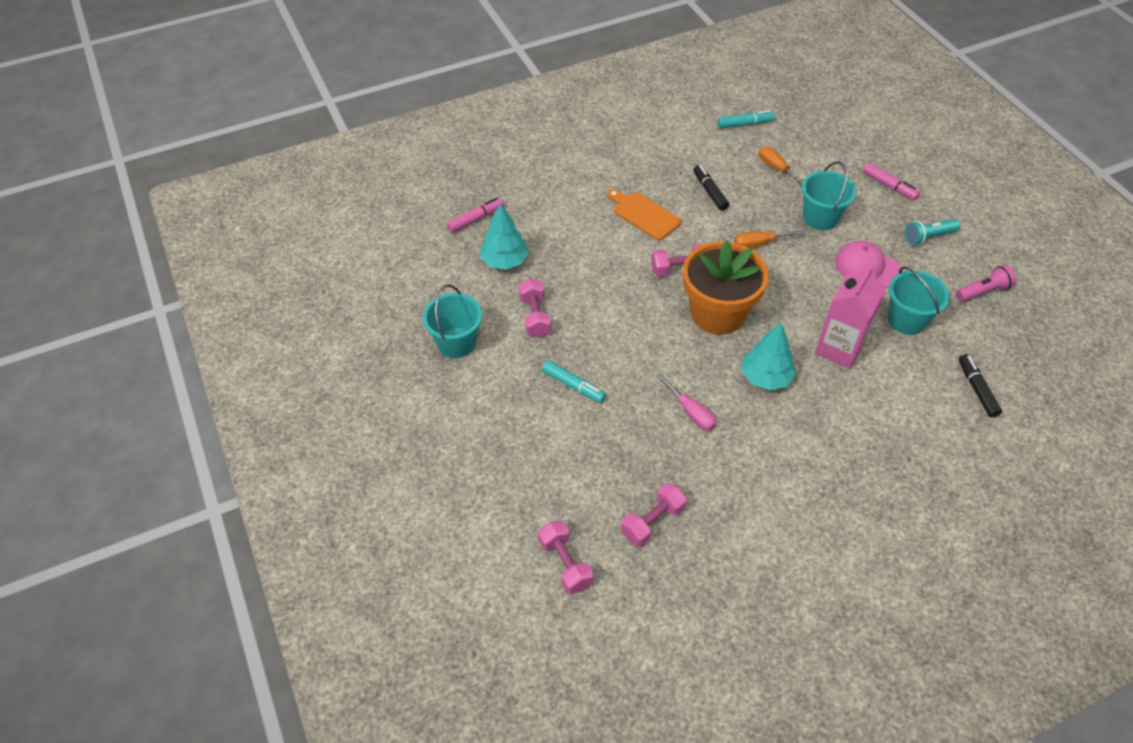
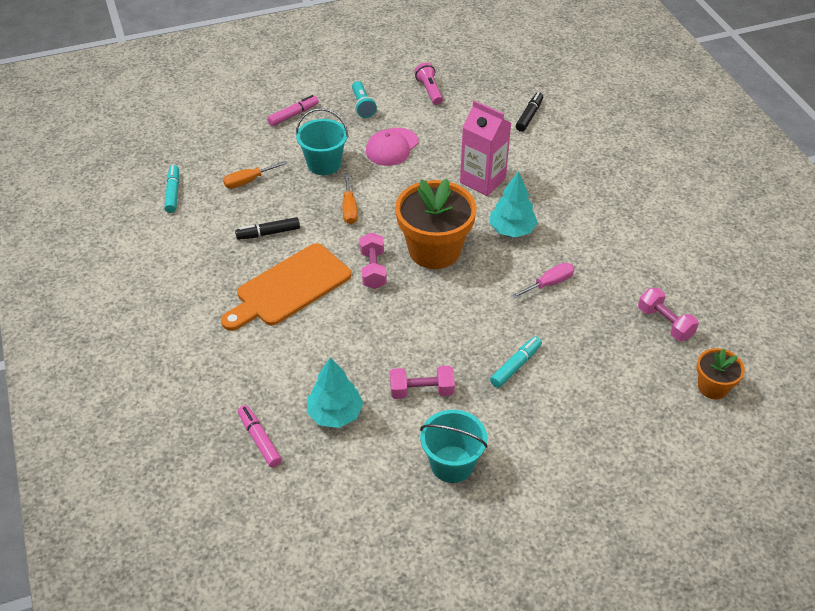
camera: 85 degrees left, 5 degrees down
pink dumbbell [538,520,594,594] -> orange flower pot [697,348,745,400]
orange cutting board [607,189,682,241] -> orange cutting board [221,243,351,331], size x1.54
turquoise bucket [888,266,950,335] -> none
black marker [958,354,1002,418] -> black marker turned 120 degrees clockwise [516,92,543,132]

